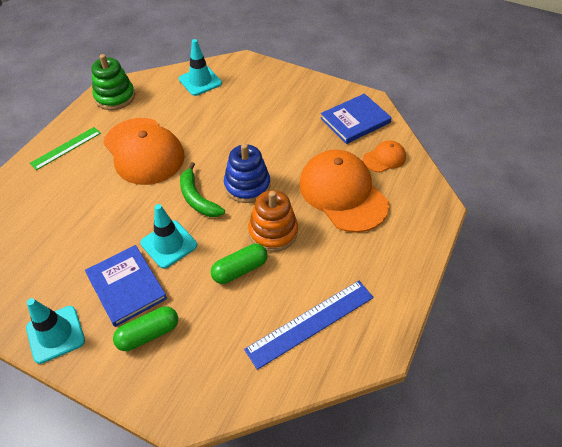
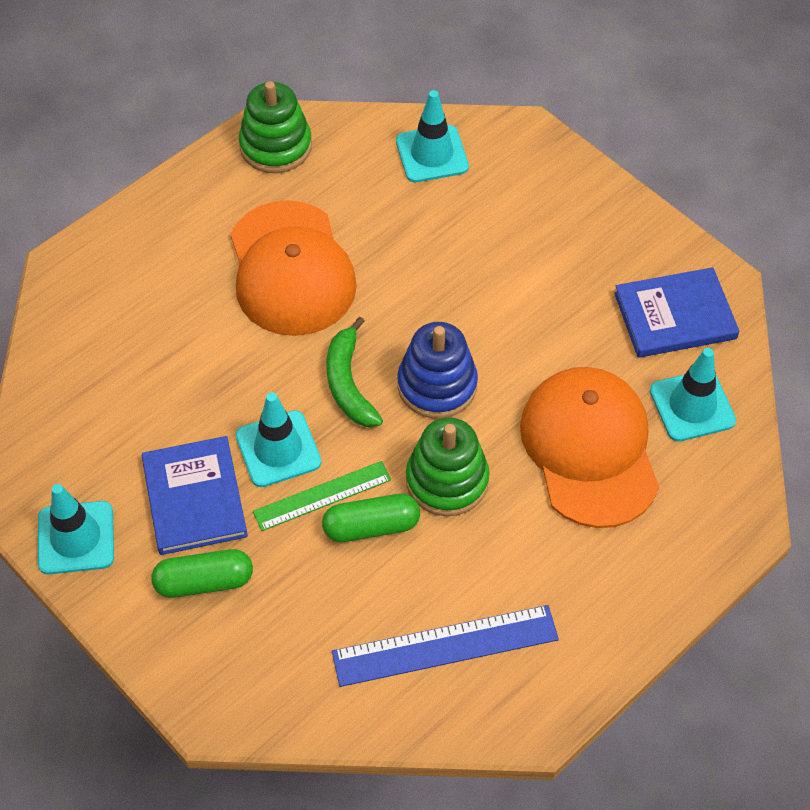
camera: 20 degrees right, 5 degrees up
green ruler [30,127,101,170] -> green ruler moved to [253,461,391,531]
orange stacking toy [248,190,298,252] -> green stacking toy [406,417,489,516]
orange cap [363,140,406,172] -> turquoise traffic cone [650,348,736,442]

